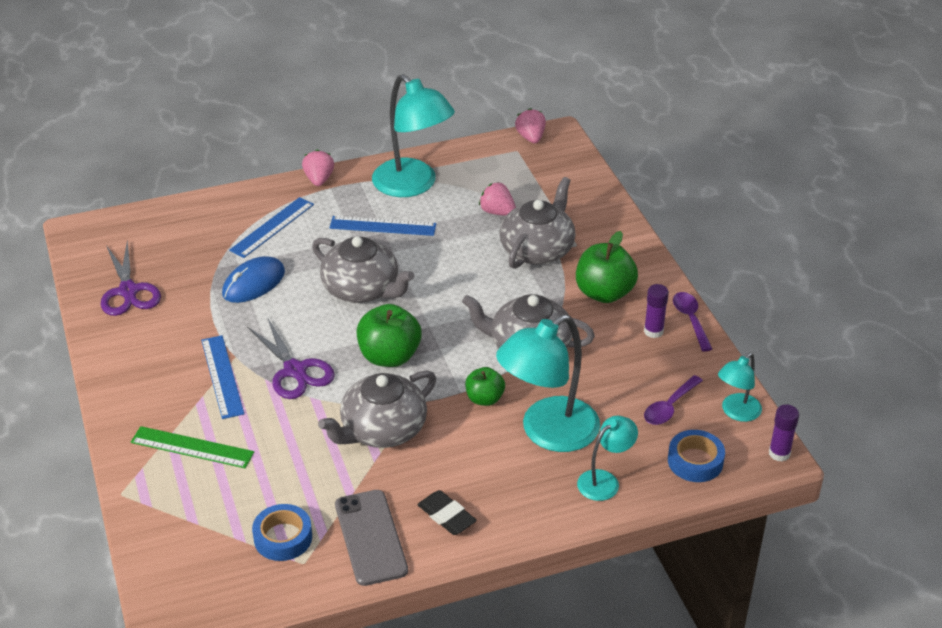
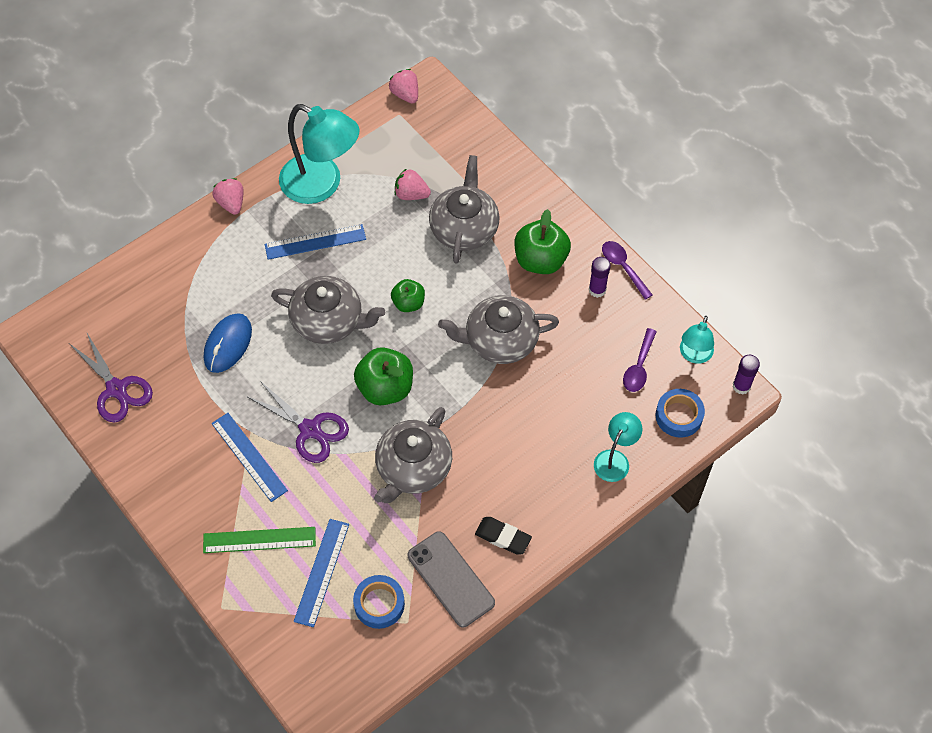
camera: 20 degrees left, 20 degrees up
blue ruler [229,197,314,258] -> blue ruler moved to [294,519,349,627]
green apple [465,367,505,406] -> green apple moved to [391,279,425,312]
turquoise lamp [496,314,600,452] -> none

